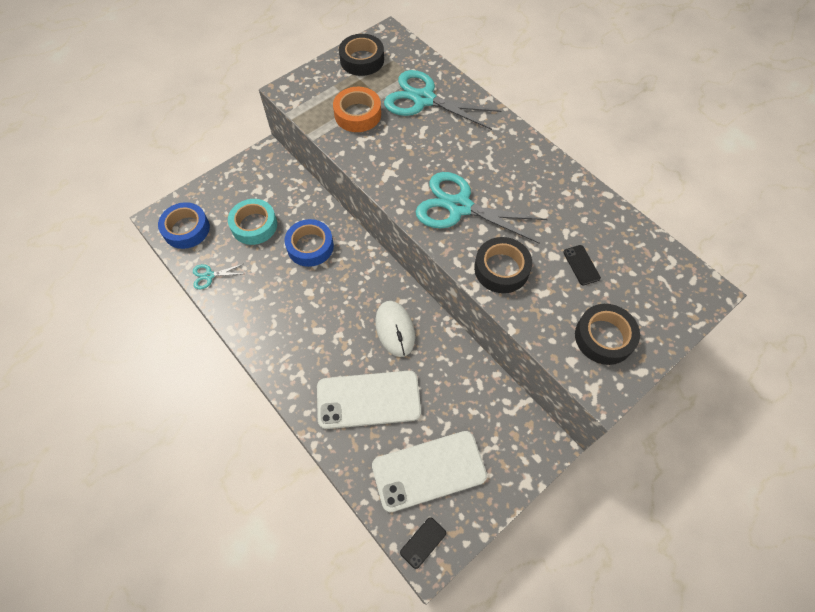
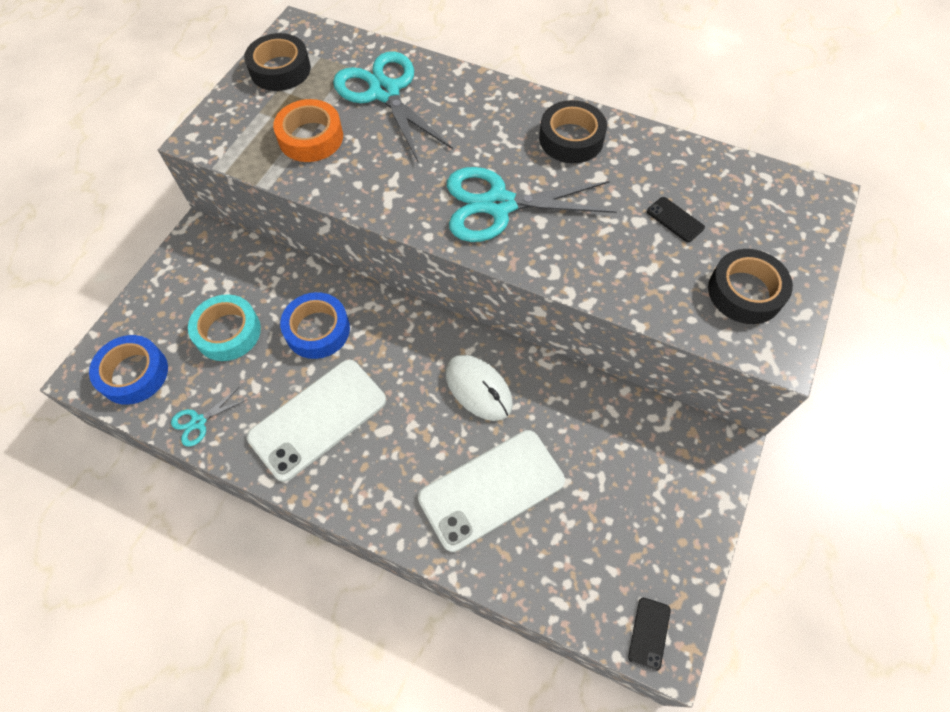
camera: 25 degrees left, 0 degrees up
white phone [372,431,487,512] -> white phone moved to [247,359,386,482]
turquoise scissors [384,70,501,130] -> turquoise scissors turned 60 degrees clockwise [333,51,453,161]
black tape [474,237,532,293] -> black tape moved to [539,100,607,163]

